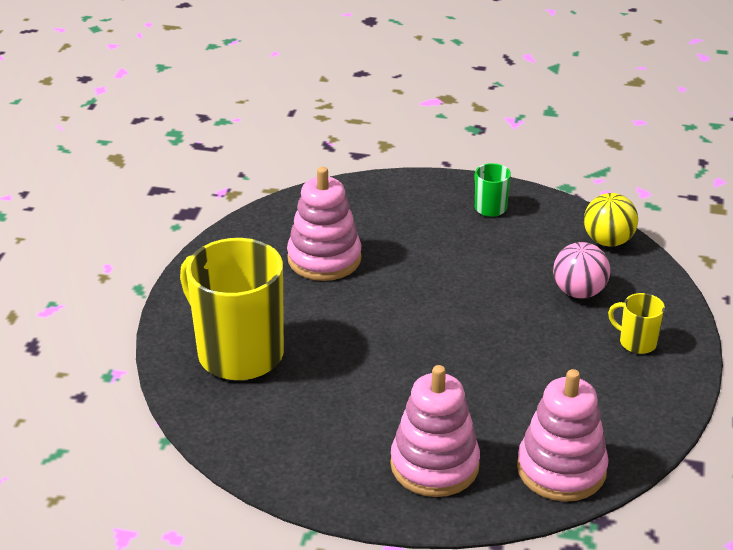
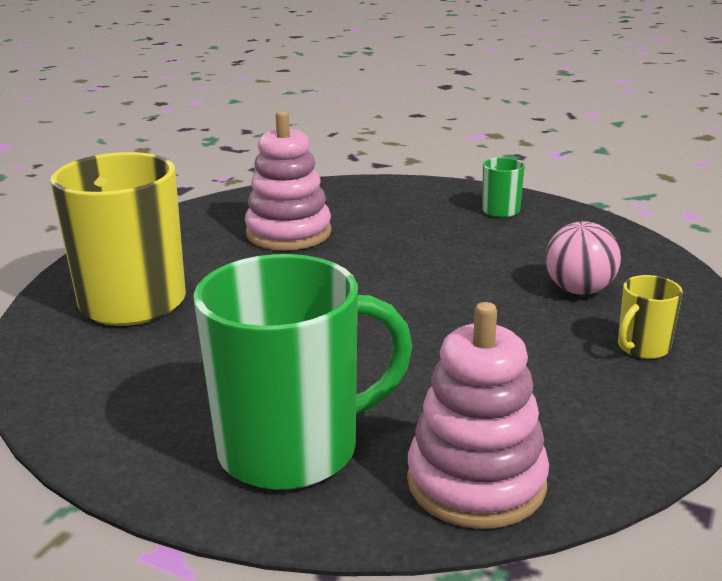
camera: 15 degrees right, 10 degrees down
pink stacking toy [390,365,480,497] -> green mug [193,254,413,490]
yellow ball [584,193,638,247] -> none
yellow mug [608,293,665,354] -> yellow mug turned 90 degrees counterclockwise [618,275,683,359]

